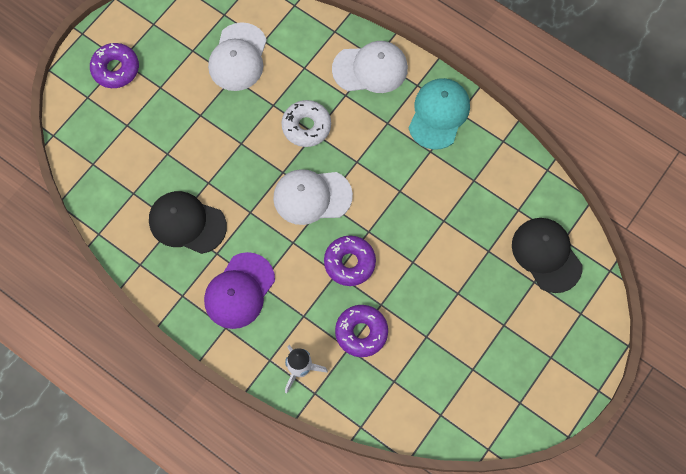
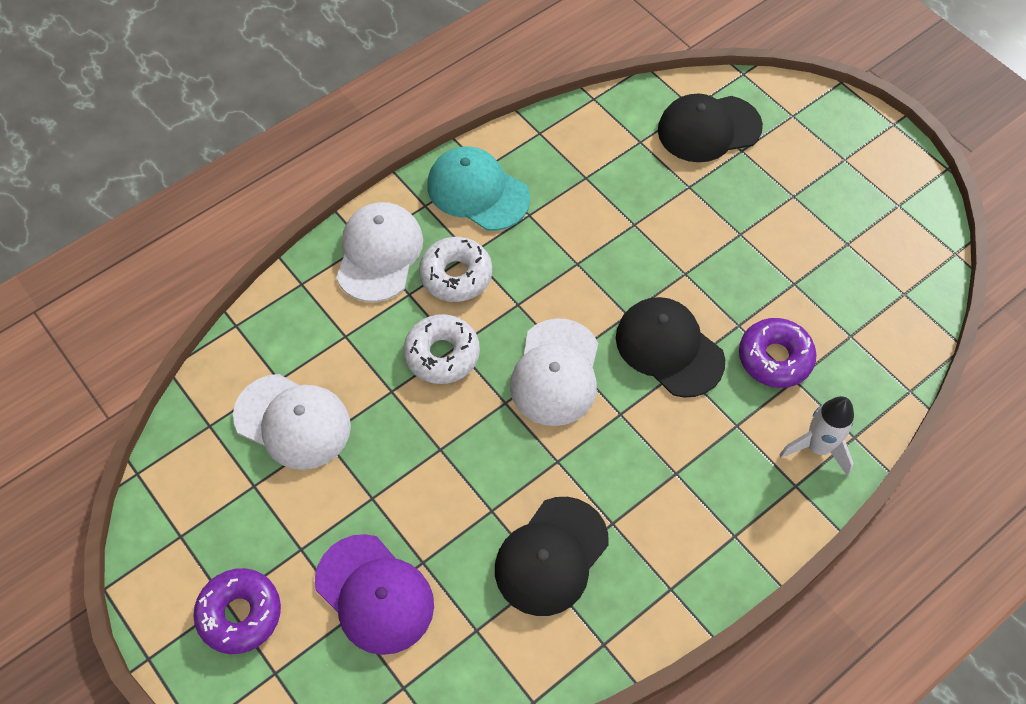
camera: 75 degrees left, 10 degrees down
purple cap [204,252,275,329] -> purple cap moved to [315,534,434,655]
purple donut [324,236,376,286] -> black cap [616,297,725,398]
none -> white donut [419,237,492,302]

